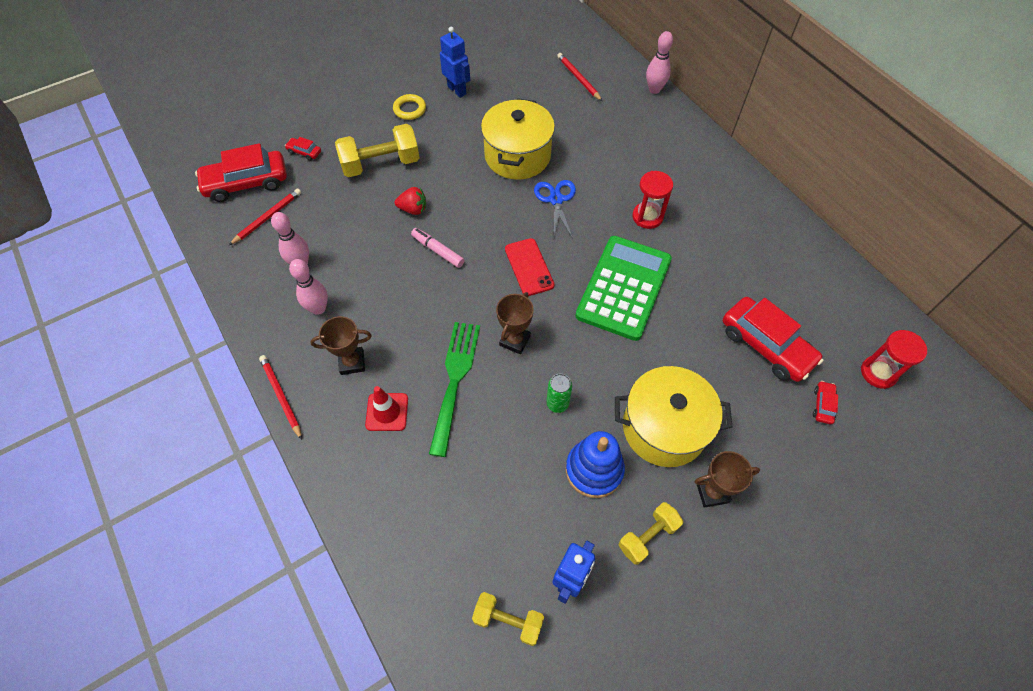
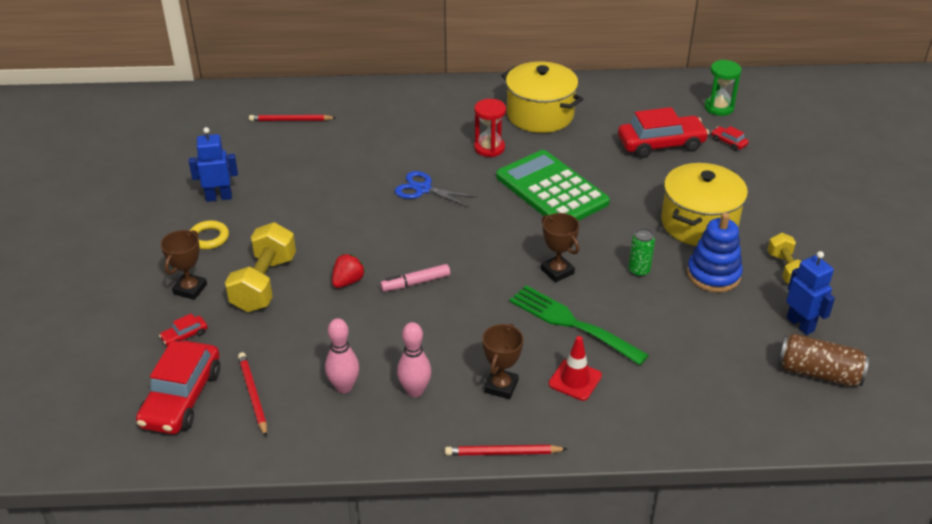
camera: 60 degrees left, 20 degrees down
yellow dumbbell [472,592,544,646] -> brown can [778,333,869,386]
yellow pot [481,98,555,180] -> yellow pot moved to [501,62,583,133]
red phone [505,238,554,296] -> none
pink bowling pin [646,31,673,94] -> none
brown trophy [695,451,760,507] -> brown trophy moved to [161,230,207,300]
red hourglass [861,330,927,389] -> green hourglass [704,60,742,116]

